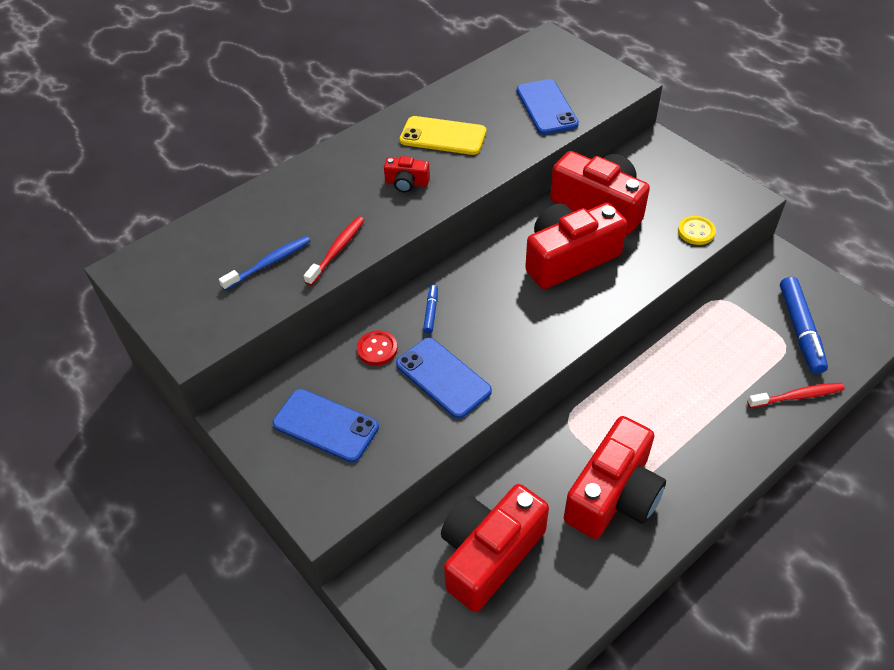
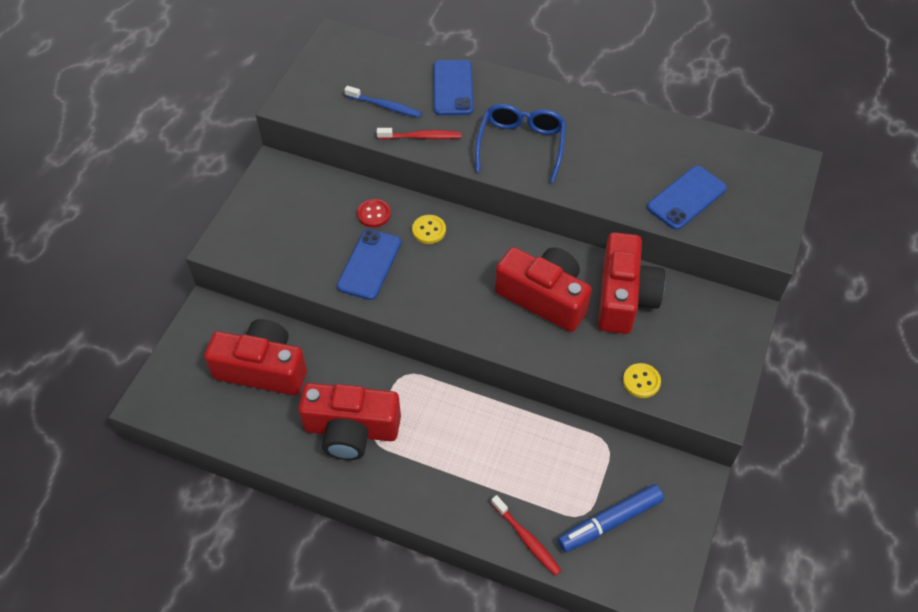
camera: 60 degrees right, 5 degrees up
blue phone [273,389,379,463] -> blue phone moved to [434,60,473,115]
red camera [384,156,430,193] -> blue glasses [475,104,566,183]
yellow phone [400,116,486,155] -> none
blue marker [423,284,438,334] -> yellow button [412,215,446,244]

